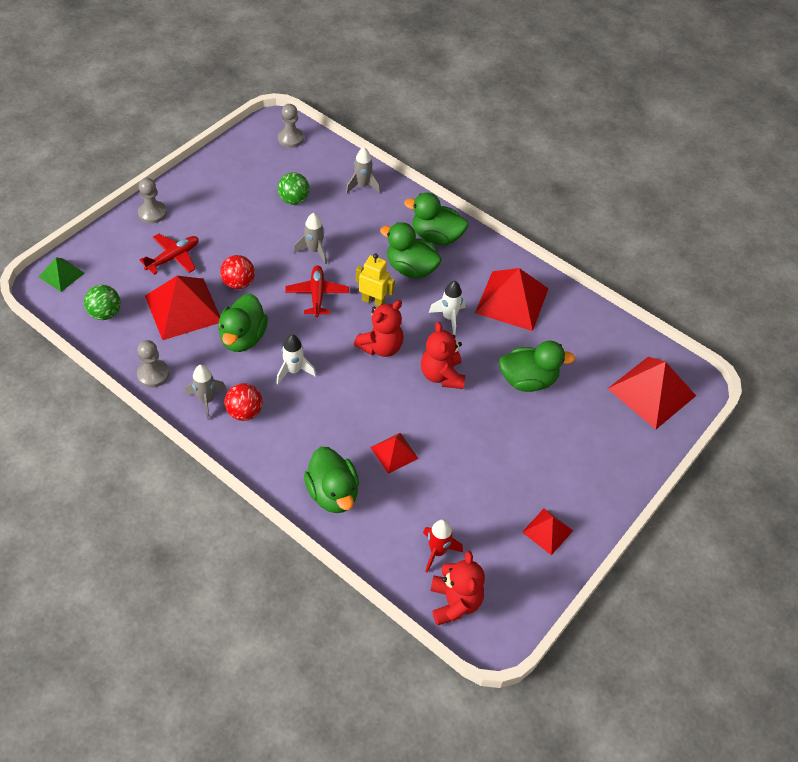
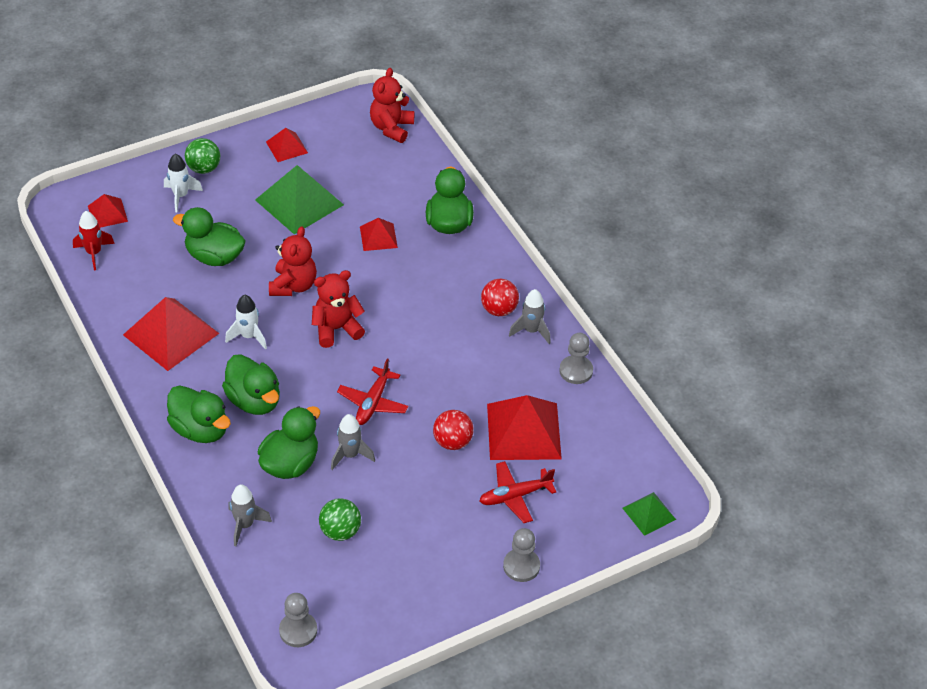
camera: 155 degrees left, 5 degrees down
green ball [84,285,121,320] -> green ball moved to [185,138,220,174]
green duck [218,293,268,352] -> green duck moved to [258,406,320,479]
white rocket [277,334,316,384] -> white rocket moved to [164,154,203,212]
yellow robot [356,254,395,306] -> none
red rocket [423,519,463,573] -> red rocket moved to [73,211,115,270]
red pyramid [607,357,696,430] -> red pyramid [88,194,128,228], size x0.53
none -> green pyramid [255,165,344,235]

